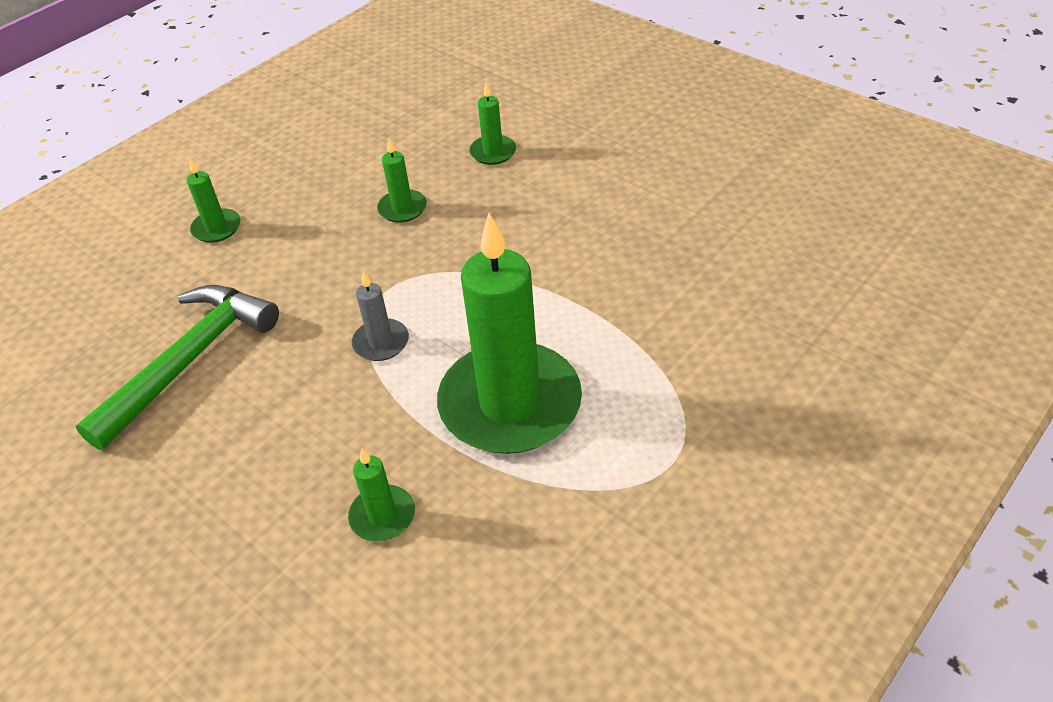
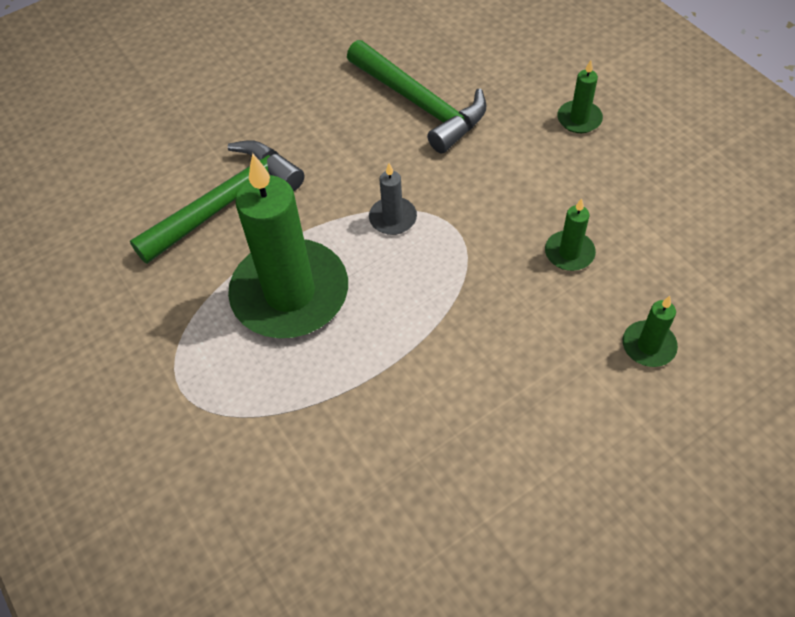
camera: 105 degrees right, 10 degrees up
green candle [348,448,415,542] -> green hammer [130,140,305,264]

